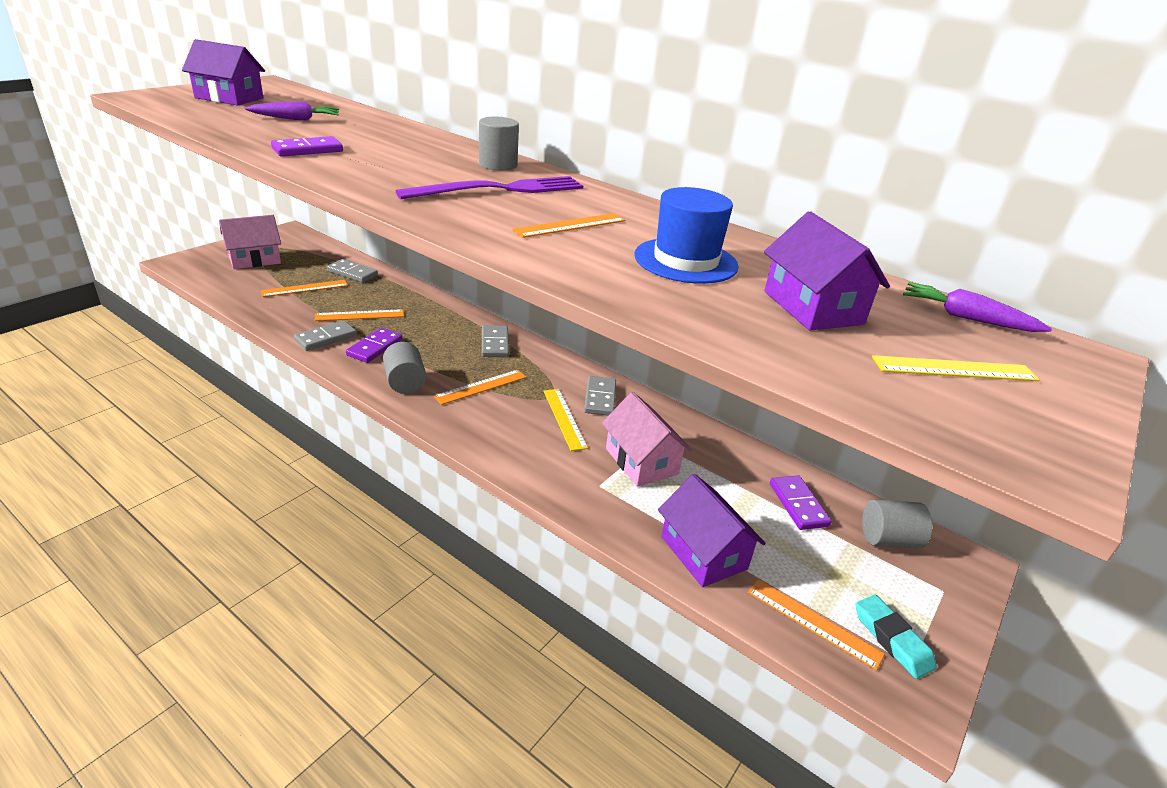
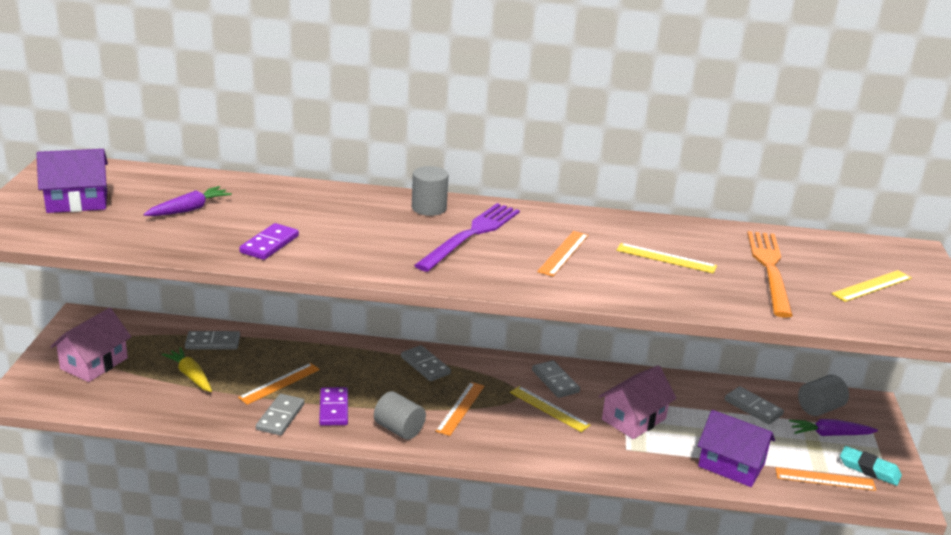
camera: 30 degrees left, 5 degrees down
orange ruler [261,280,348,297] -> yellow carrot [162,347,212,392]
pink house [602,392,692,487] -> pink house turned 75 degrees counterclockwise [599,365,677,439]
blue hat [634,187,739,284] -> yellow ruler [616,243,717,274]
purple house [764,211,890,330] -> orange fork [747,231,793,318]
purple domino [770,475,832,530] -> grey domino [725,386,784,424]
purple carrot [903,282,1052,332] -> purple carrot moved to [789,419,878,436]

